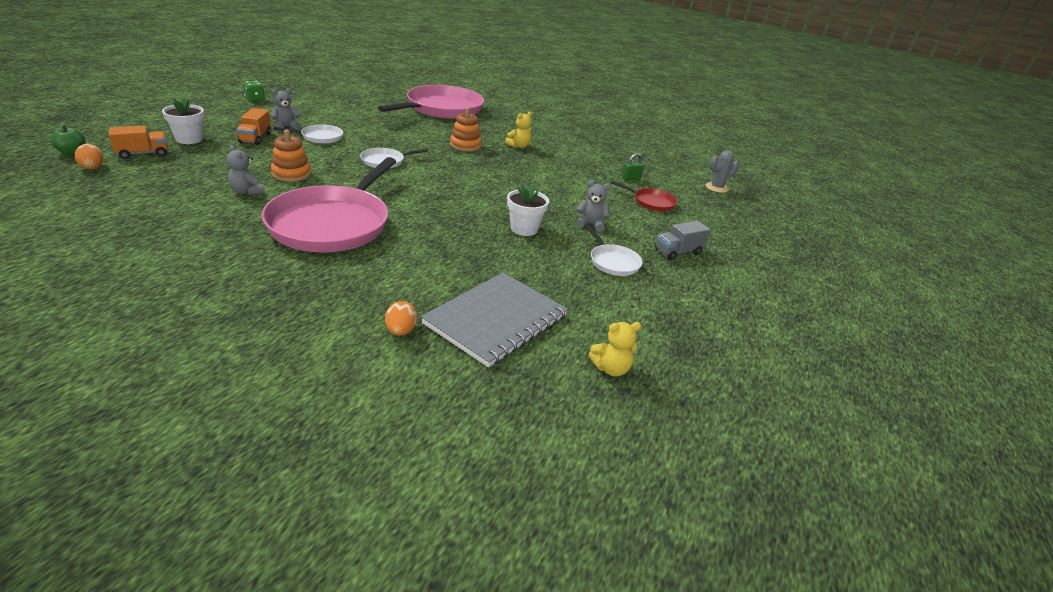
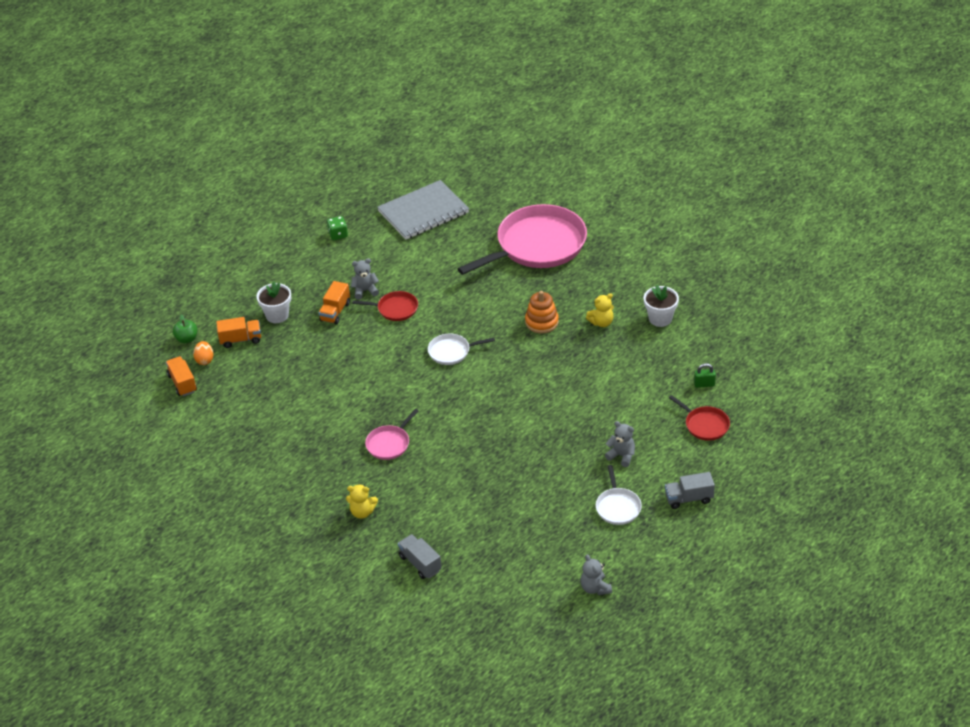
camera: 25 degrees right, 10 degrees up
grey teddy bear [227,145,265,195] -> grey teddy bear moved to [580,554,612,595]
pink pan [262,157,396,253] -> pink pan [365,409,419,460], size x0.44
orange stacking toy [271,130,311,182] -> none
white pan [274,124,343,144] -> red pan [352,291,418,321]
orange egg [385,301,417,336] -> grey truck [398,534,441,579]
grey notebook [421,273,568,367] -> grey notebook moved to [377,180,469,240]
white flower pot [507,184,549,236] -> white flower pot moved to [644,285,679,327]
yellow teddy bear [588,322,641,377] -> yellow teddy bear moved to [346,484,378,519]
grey cactus [706,150,739,193] -> none
none -> orange truck [166,356,197,396]

